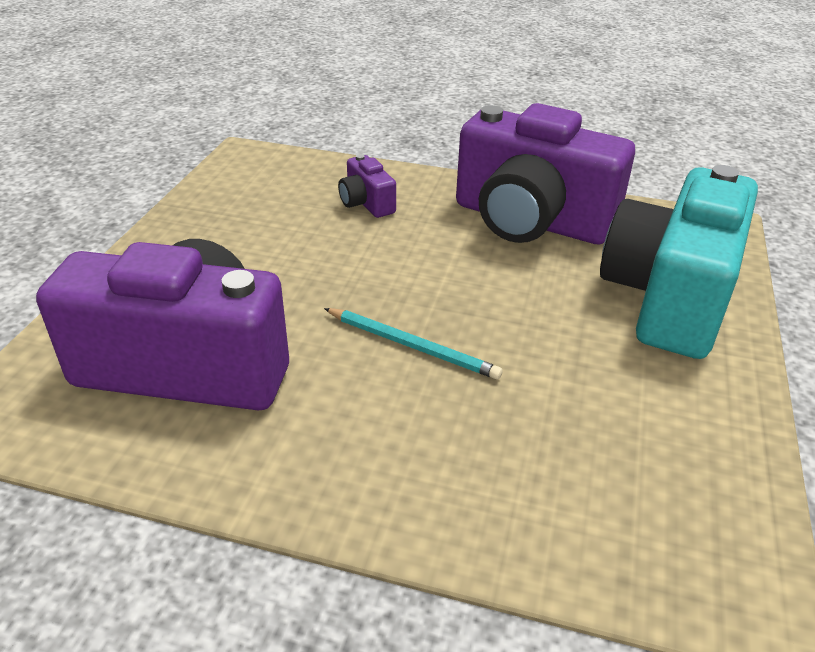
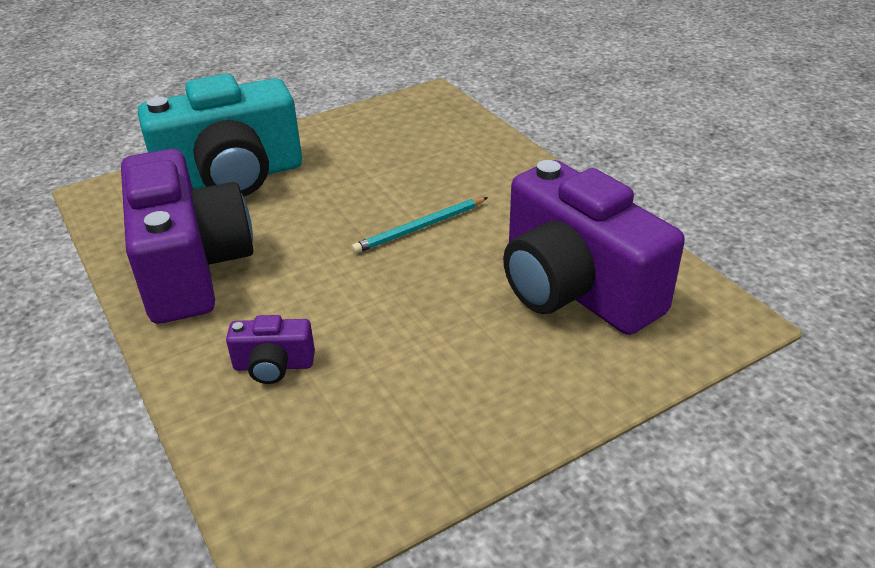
camera: 135 degrees left, 0 degrees up
turquoise pencil [324,308,503,380] -> turquoise pencil turned 105 degrees counterclockwise [352,197,488,254]
purple camera [338,154,396,218] -> purple camera turned 75 degrees clockwise [226,315,315,384]

